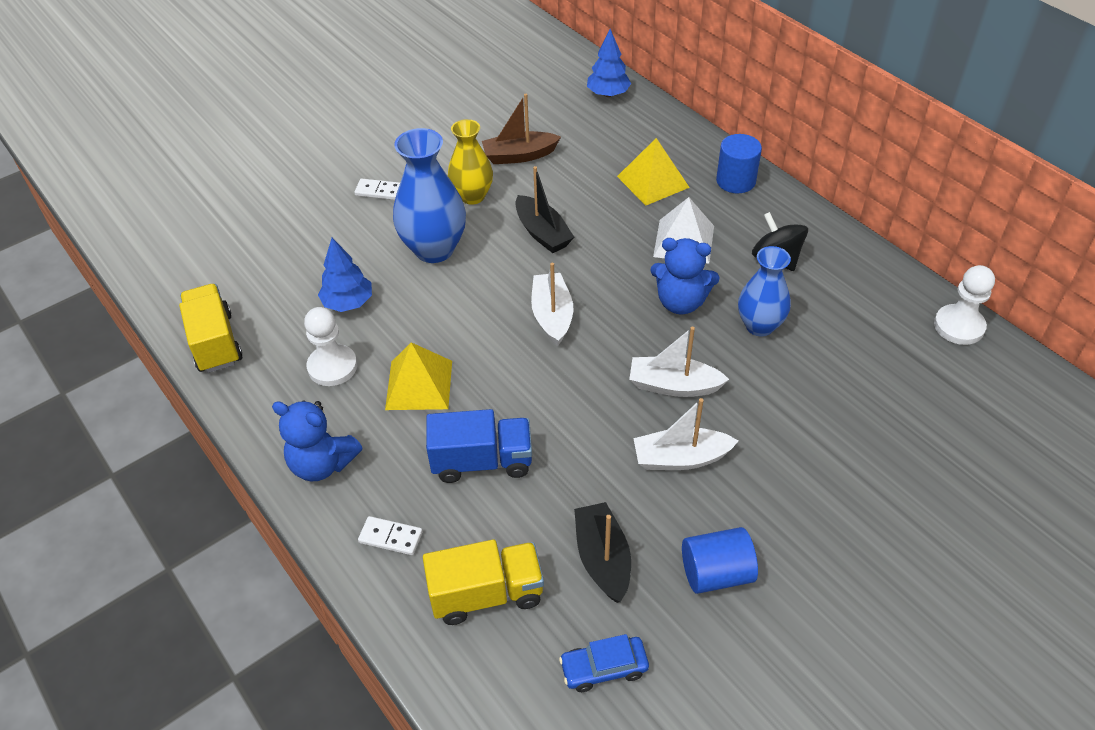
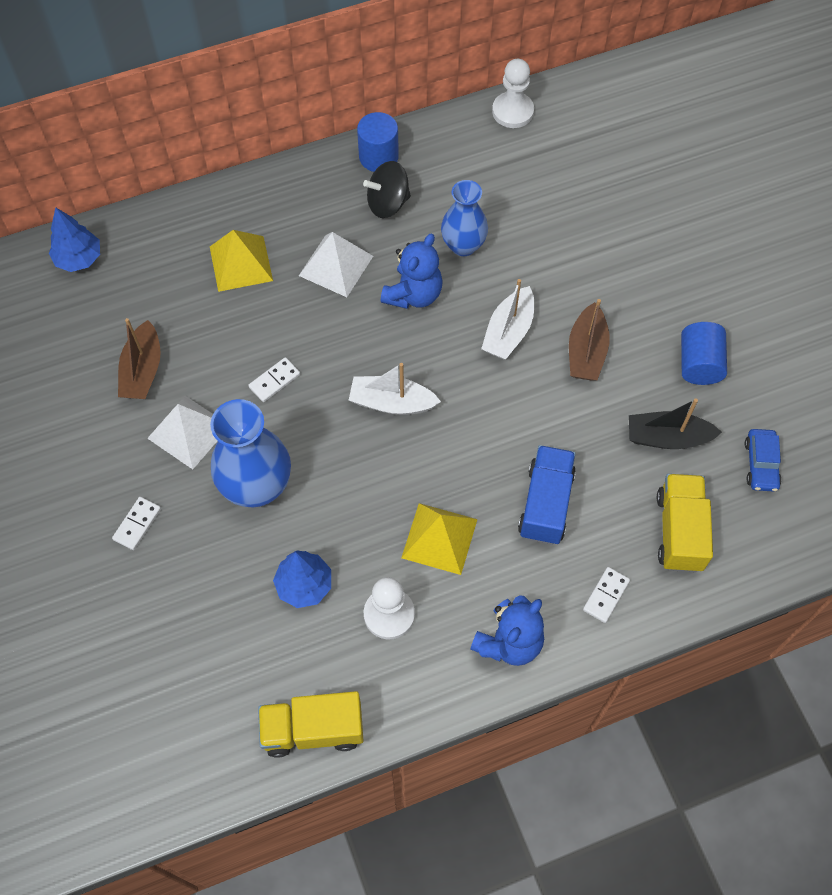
camera: 75 degrees left, 15 degrees up
yellow vase [448,119,493,205] -> white pyramid [147,396,217,469]
black boat [515,166,574,253] -> white domino [248,357,300,402]
white boat [633,398,738,470] -> brown boat [569,299,610,380]
blue cylinder [716,134,762,193] -> blue cylinder moved to [357,112,399,172]

